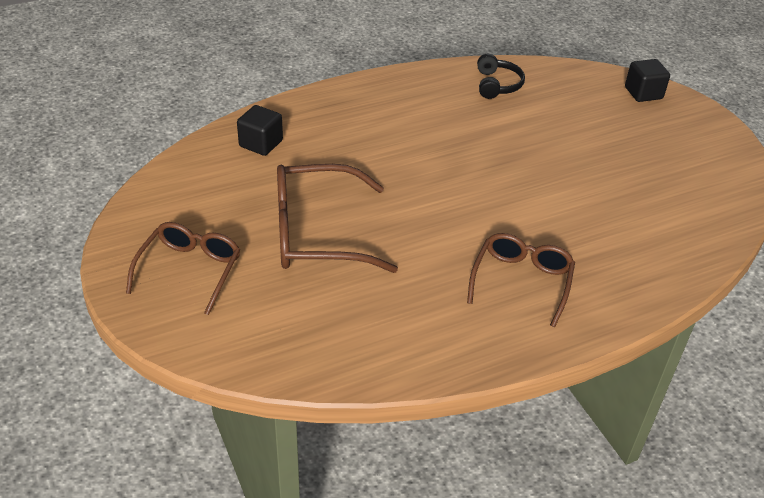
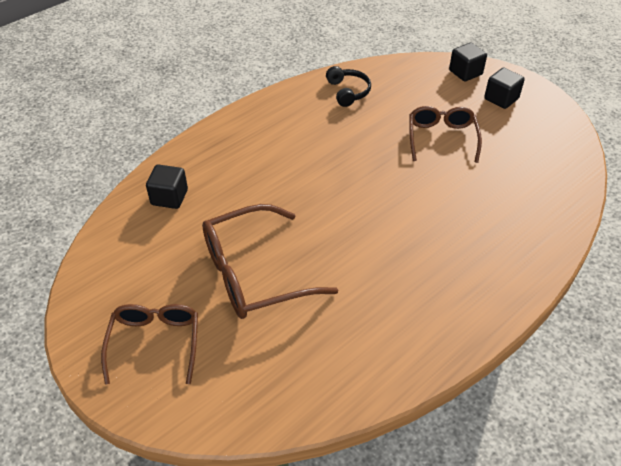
camera: 15 degrees left, 5 degrees up
brown glasses [467,233,575,327] -> brown glasses moved to [409,106,482,163]
none -> black cube [484,68,525,109]

